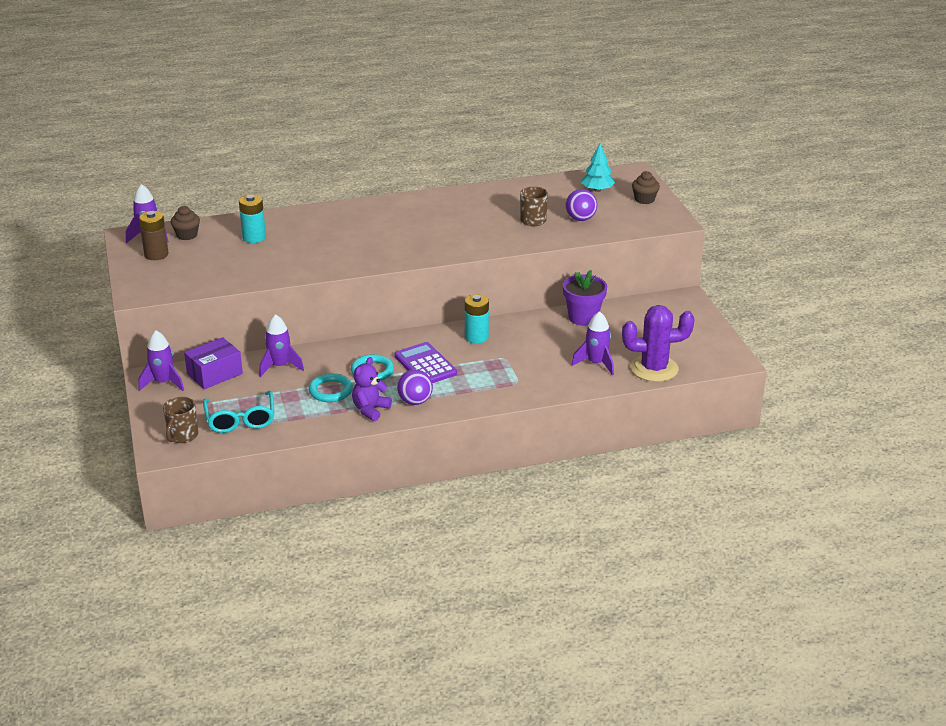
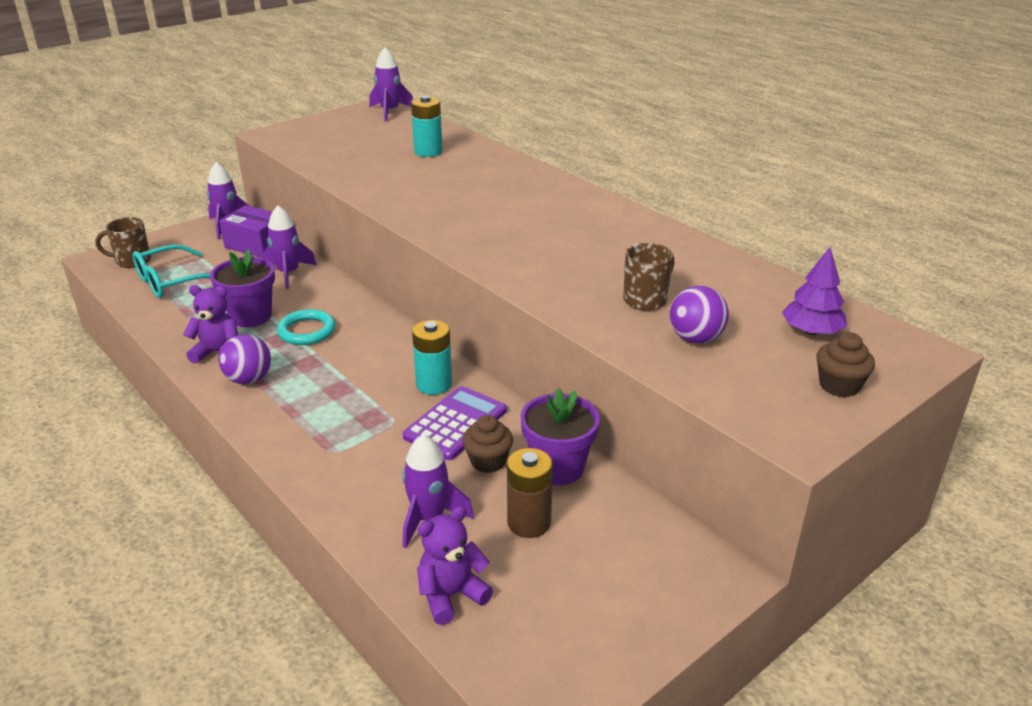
camera: 65 degrees right, 0 degrees up
brown battery [139,211,169,260] -> brown battery moved to [507,448,553,538]
brown cupcake [170,206,200,240] -> brown cupcake moved to [462,415,513,473]
turquoise ring [309,373,353,402] -> purple flower pot [210,249,275,327]
purple calculator [394,342,457,383] -> purple calculator moved to [403,386,507,460]
turquoise tree [581,144,615,192] -> purple tree [782,247,847,335]
purple cactus [622,305,694,382] -> purple teddy bear [417,506,493,625]

